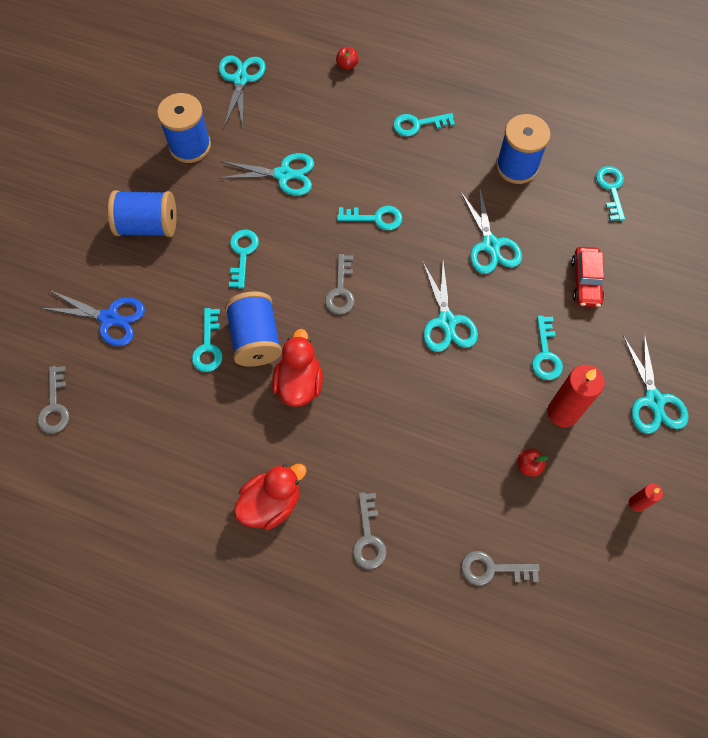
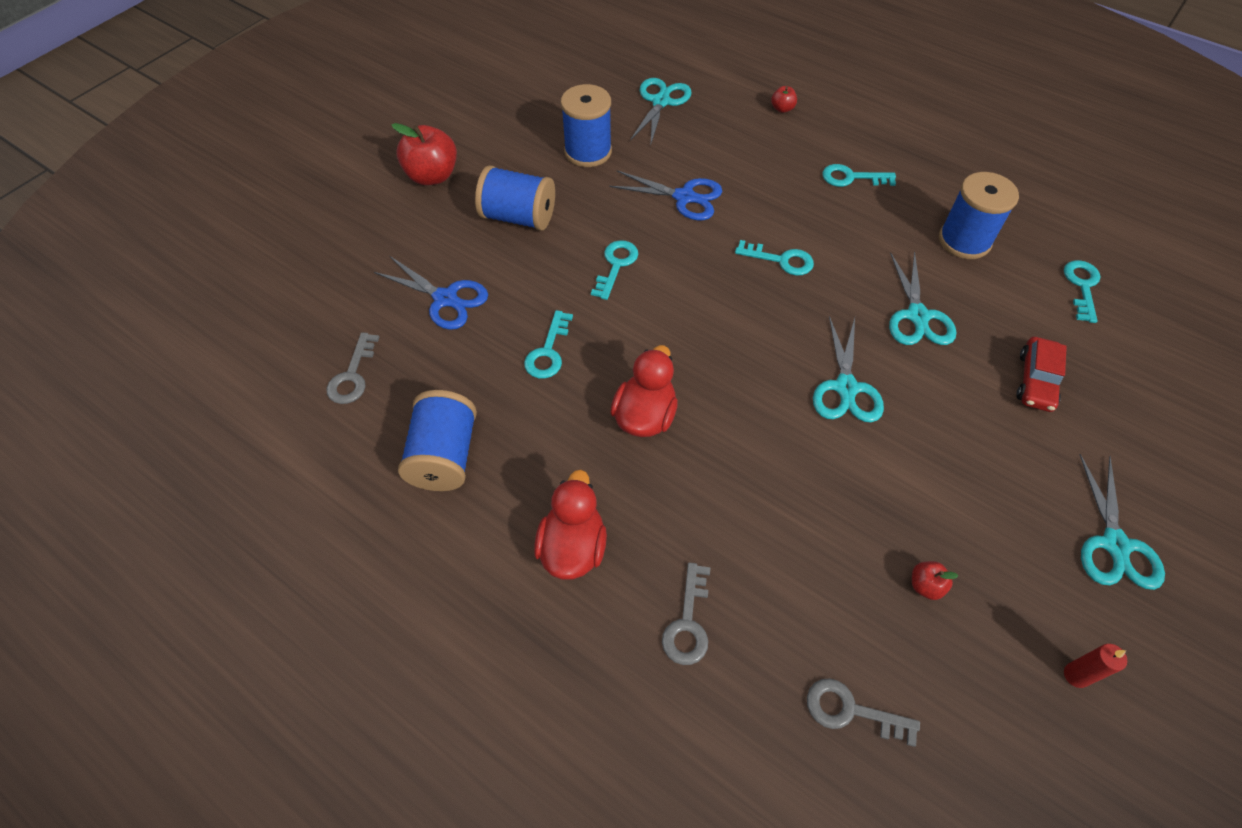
camera: 15 degrees right, 10 degrees down
turquoise scissors [218,153,314,196] -> blue scissors [609,170,722,220]
blue spool [225,291,282,367] -> blue spool moved to [398,390,477,491]
red duck [234,464,307,530] -> red duck turned 60 degrees counterclockwise [534,470,607,580]
grey key [325,254,355,315] -> none
turquoise key [532,316,563,380] -> none
red candle [547,365,605,428] -> none
none -> red apple [391,123,457,185]

